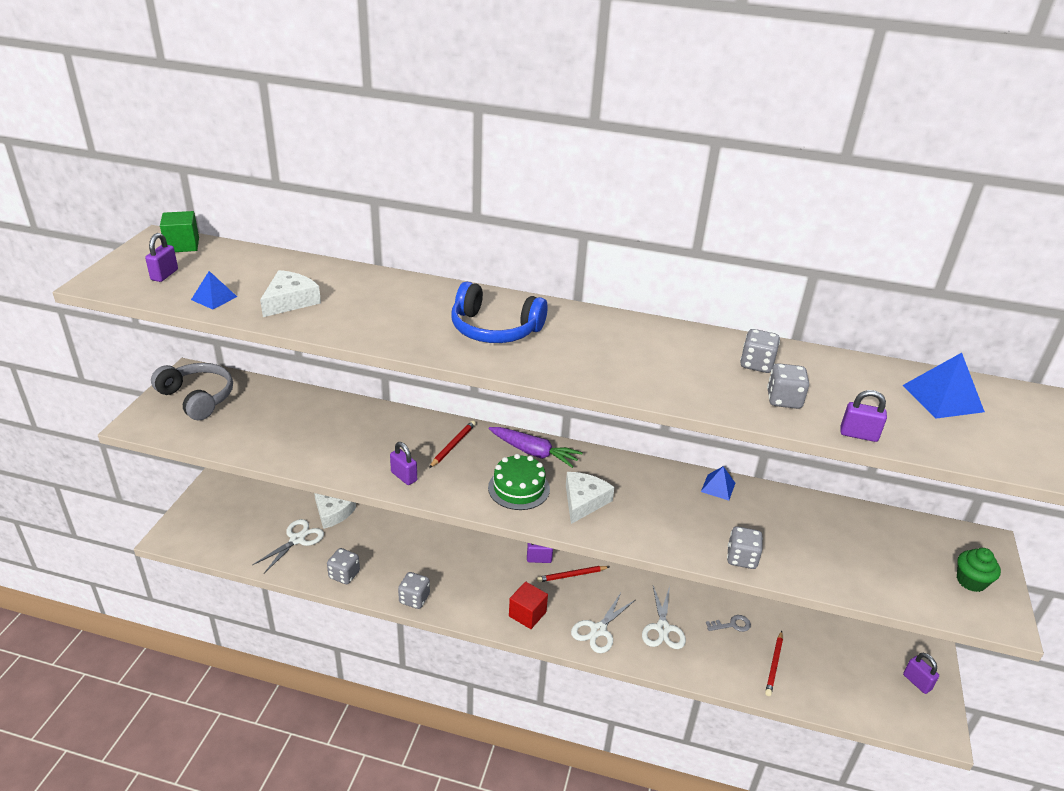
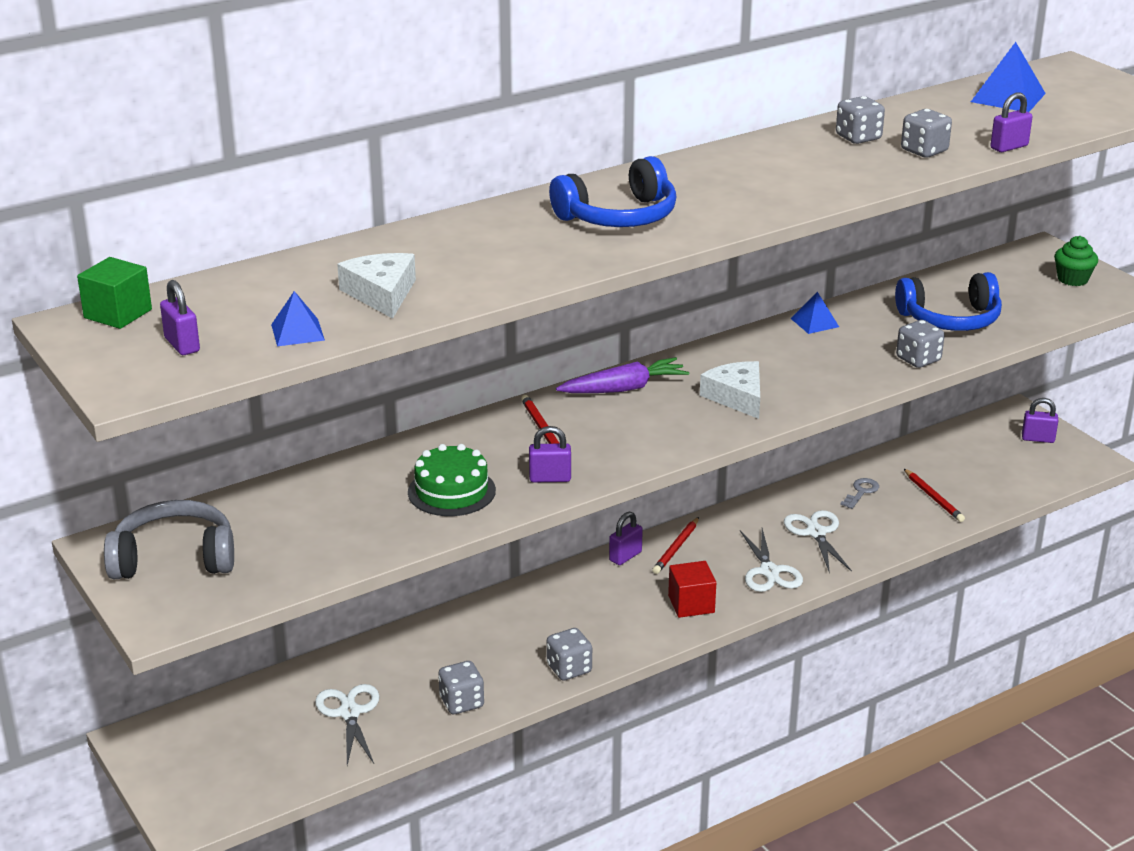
camera: 45 degrees left, 5 degrees down
white cheese [314,493,356,529] -> none
green cake [488,454,550,510] -> green cake moved to [408,444,496,516]
white scissors [642,586,686,649] -> white scissors turned 150 degrees counterclockwise [784,510,852,574]
none -> blue headphones [895,272,1002,331]

